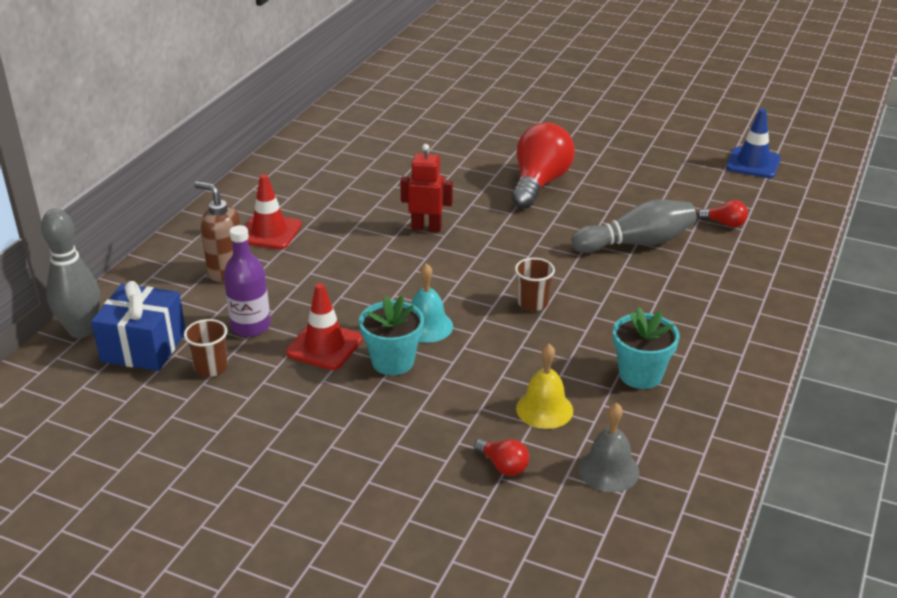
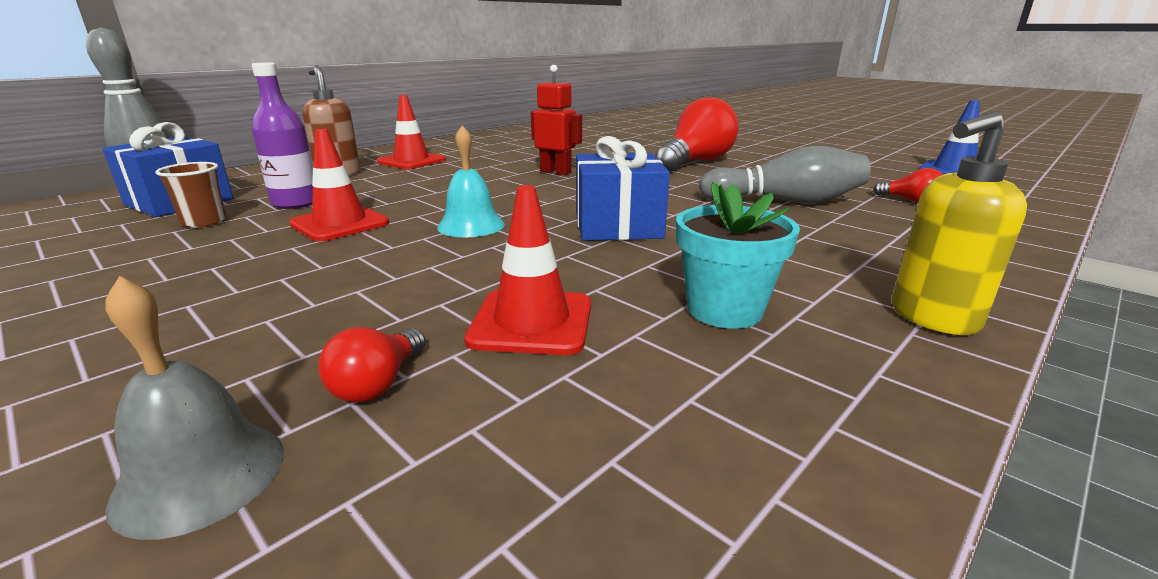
camera: 20 degrees right, 10 degrees down
turquoise flower pot [359,296,424,375] -> none
red light bulb [474,439,529,476] -> red light bulb turned 45 degrees clockwise [318,327,425,403]
brown cup [515,258,555,311] -> blue gift [576,136,670,241]
yellow bell [516,344,573,429] -> red traffic cone [464,185,591,355]
grey bell [578,403,640,492] -> grey bell moved to [105,276,284,540]
none -> yellow soap dispenser [892,111,1027,335]

